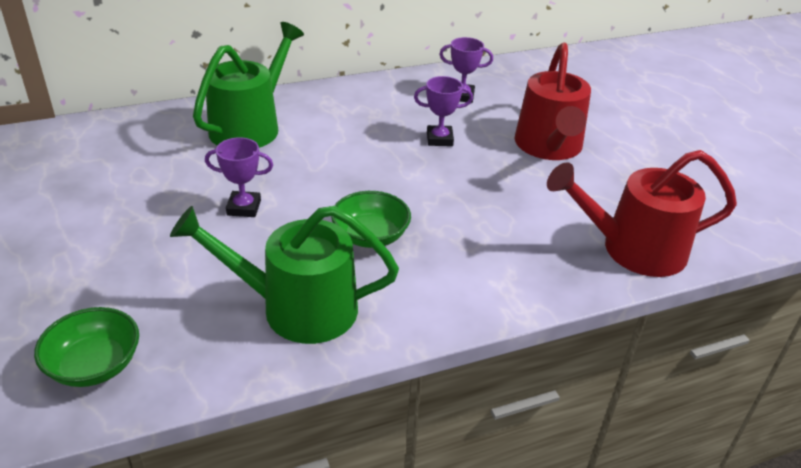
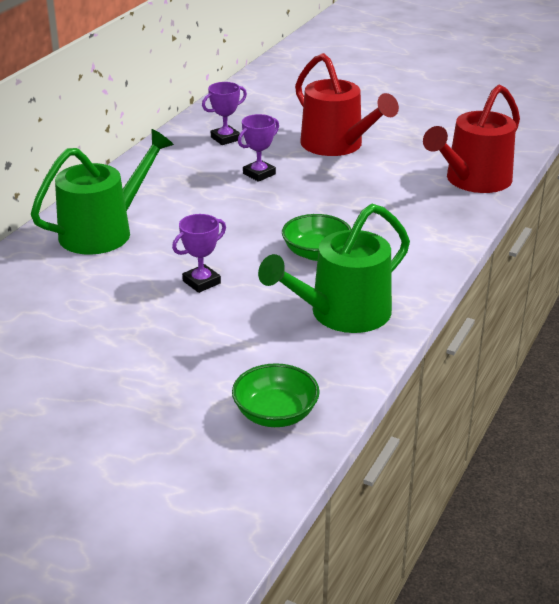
camera: 40 degrees left, 5 degrees down
green watering can [193,22,304,148] -> green watering can turned 60 degrees clockwise [31,129,174,255]

